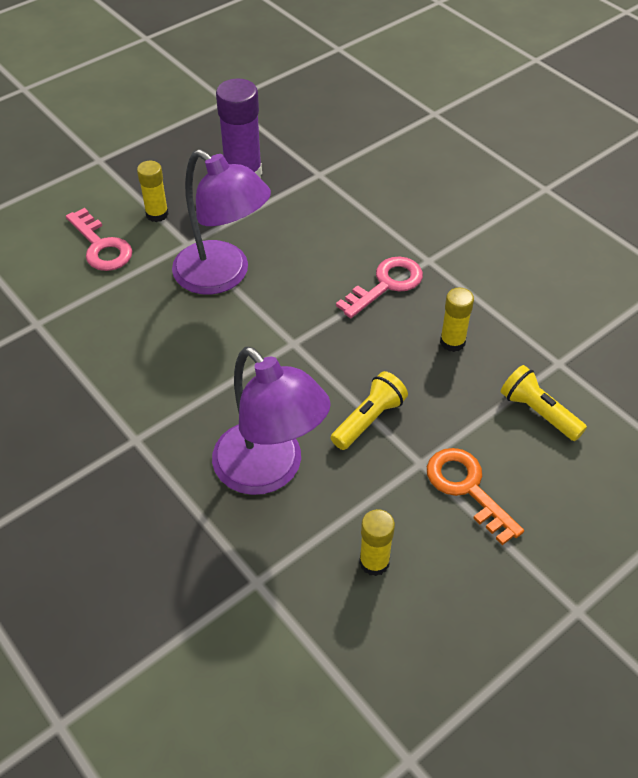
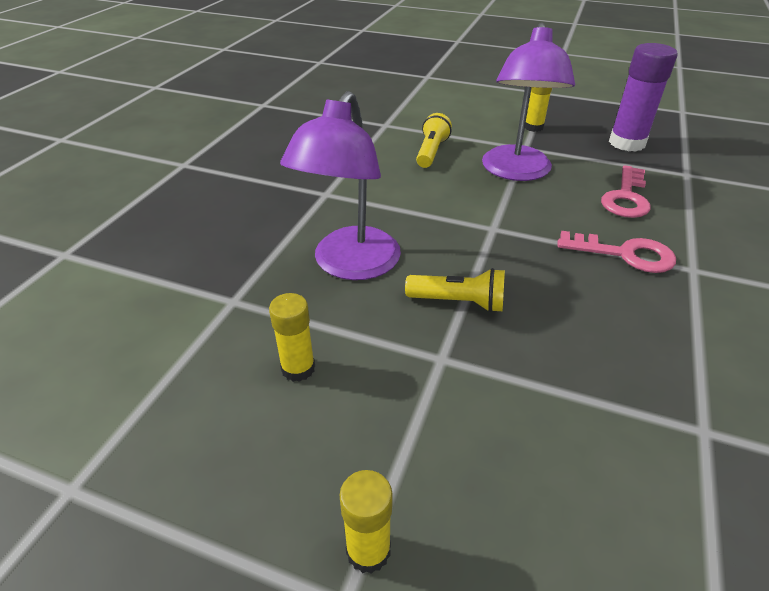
camera: 60 degrees right, 10 degrees down
pink key [66,208,132,271] -> pink key moved to [601,165,651,218]
orange key [427,448,524,545] -> none
yellow glue stick [440,287,474,352] -> yellow glue stick moved to [339,470,393,574]
yellow flashlight [501,365,587,441] -> yellow flashlight moved to [416,113,452,168]

